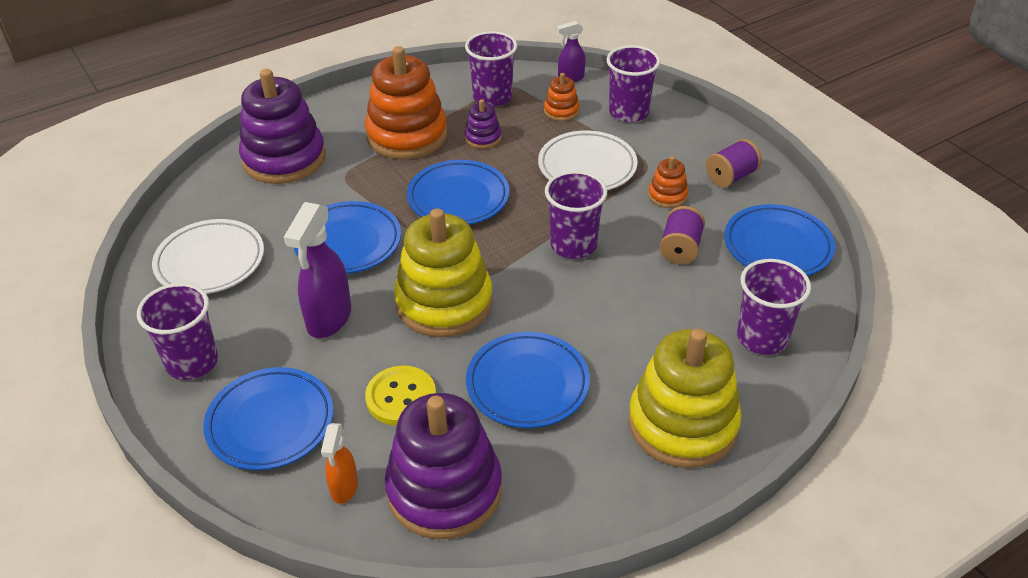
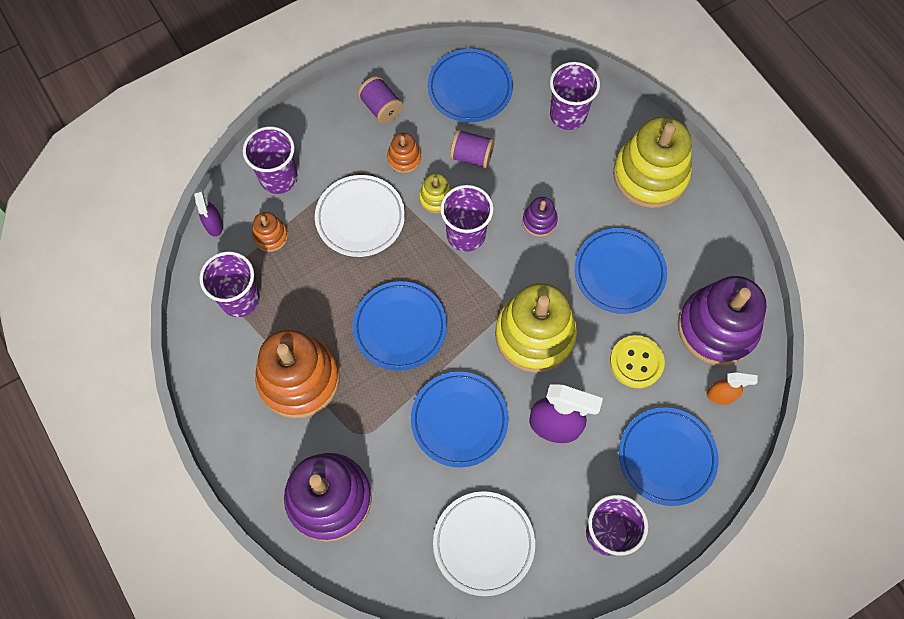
camera: 90 degrees left, 25 degrees up
purple stacking toy [465,99,501,149] -> purple stacking toy moved to [523,197,558,237]
none -> yellow stacking toy [419,173,452,214]

